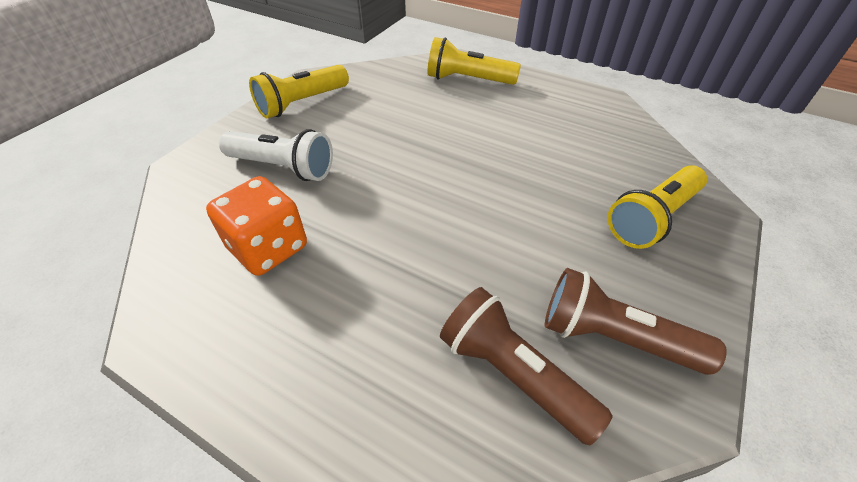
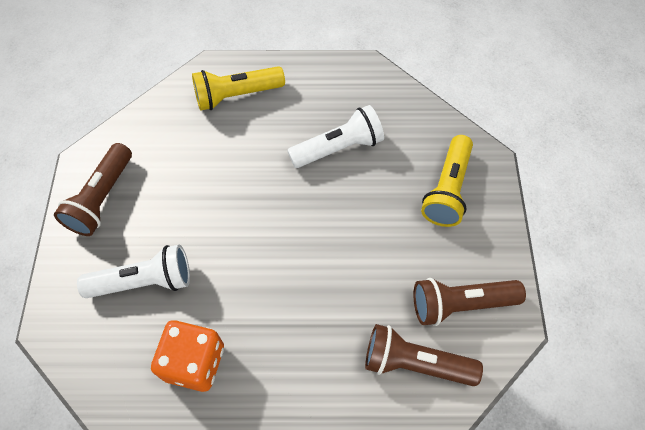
camera: 30 degrees left, 15 degrees up
yellow flashlight [249,65,349,119] -> brown flashlight [54,143,132,236]
none -> white flashlight [287,105,384,168]

